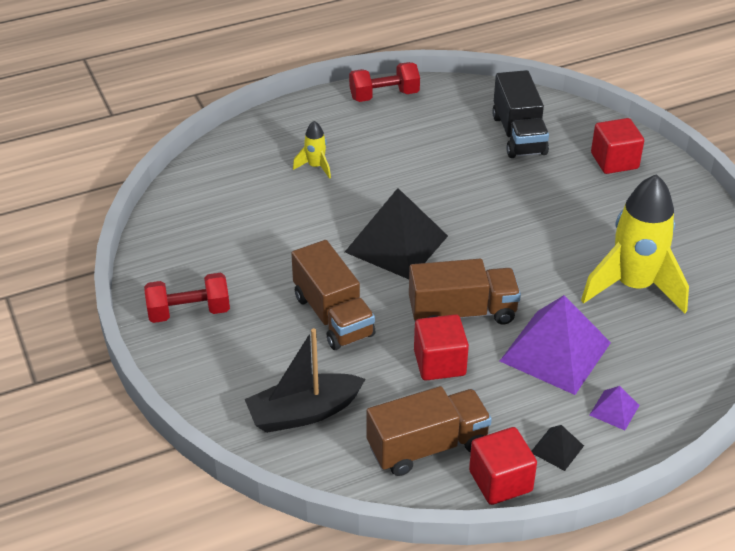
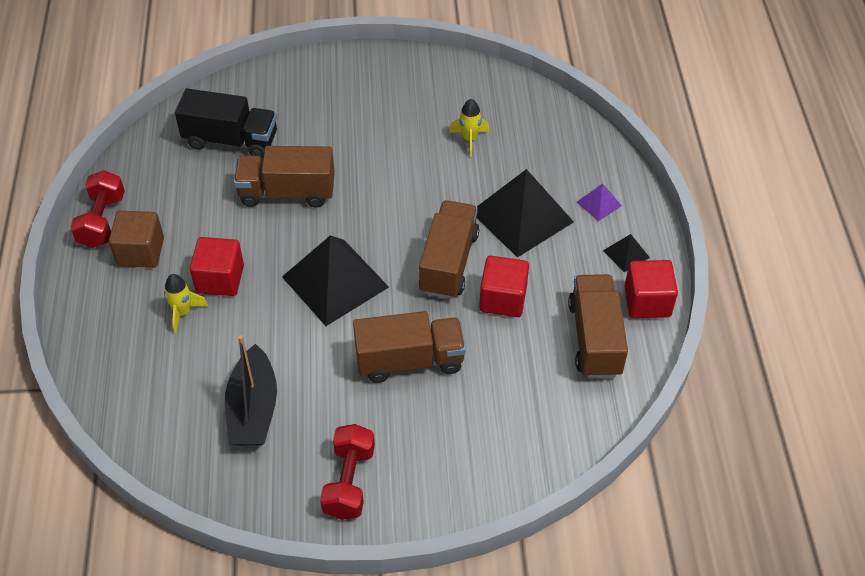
camera: 70 degrees left, 10 degrees up
black boat [245,328,365,433] -> black boat moved to [225,335,277,446]
purple pyramid [500,295,611,395] -> black pyramid [476,169,574,258]
yellow rocket [581,174,689,314] -> yellow rocket [449,99,489,157], size x0.44
red cube [591,118,644,174] -> red cube moved to [190,237,244,296]
none -> brown cube [109,211,164,268]
none -> brown truck [234,146,335,208]

